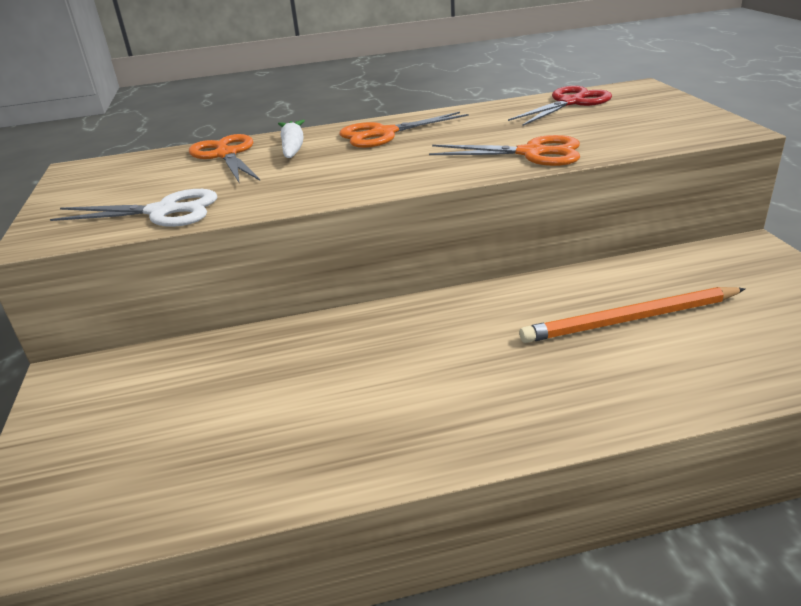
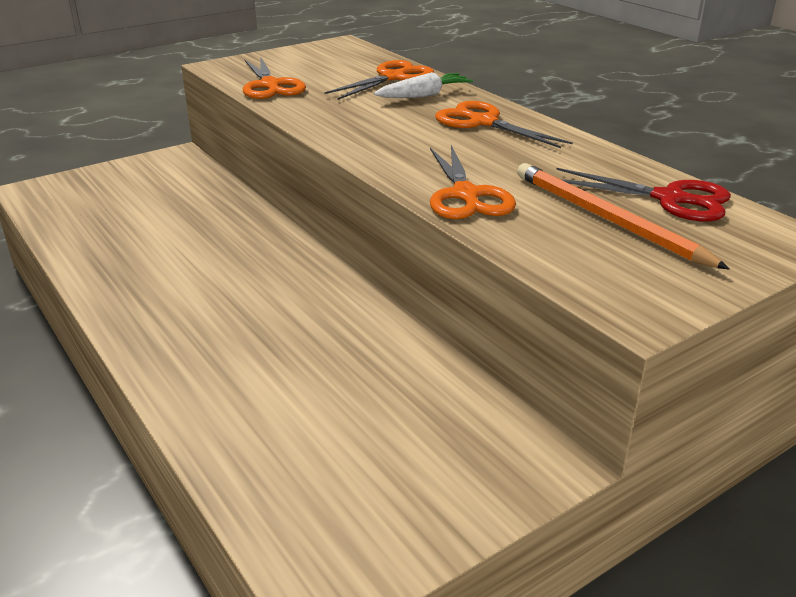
camera: 65 degrees right, 0 degrees up
white scissors [50,189,217,227] -> orange scissors [243,56,306,99]
orange pencil [519,287,745,343] -> orange pencil moved to [517,163,729,269]

